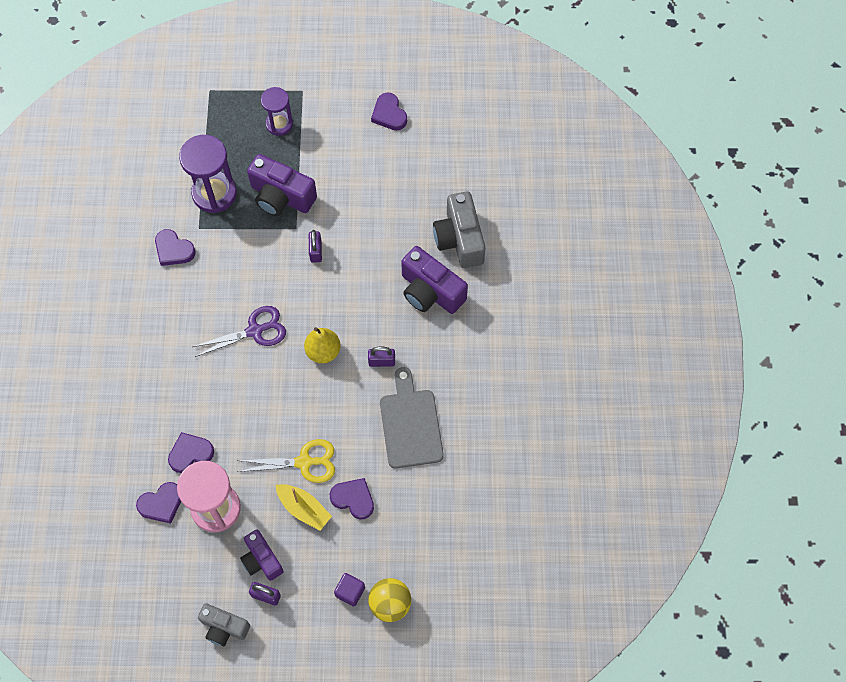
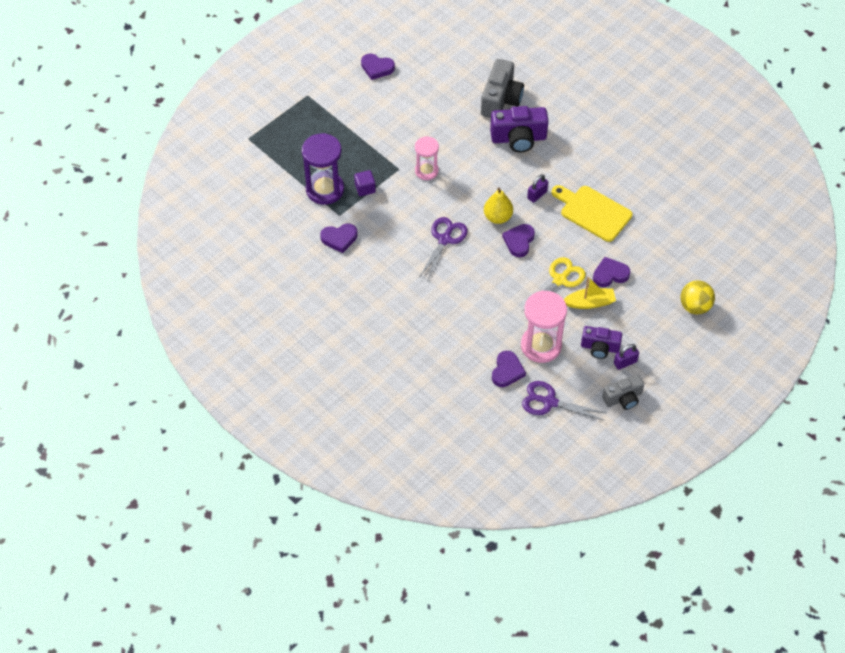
camera: 45 degrees left, 10 degrees down
purple heart [168,432,214,473] -> purple heart moved to [502,224,535,257]
purple camera [247,154,317,216] -> none
purple hourglass [261,87,293,136] -> none
purple padlock [309,230,322,263] -> pink hourglass [415,136,439,180]
purple cube [334,573,365,606] -> purple cube moved to [354,170,376,196]
grey cutting board [380,367,444,469] -> yellow cutting board [552,185,633,242]
grey camera [433,191,485,268] -> grey camera turned 105 degrees counterclockwise [481,59,524,118]
none -> purple scissors [522,381,606,421]

